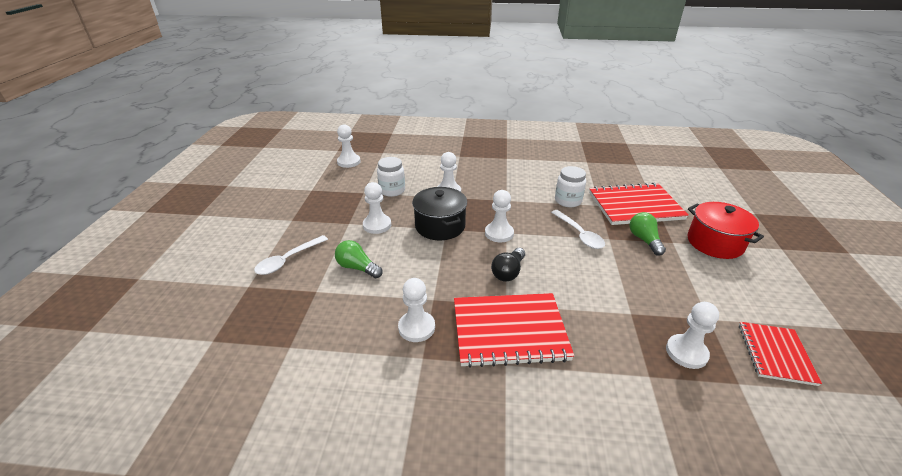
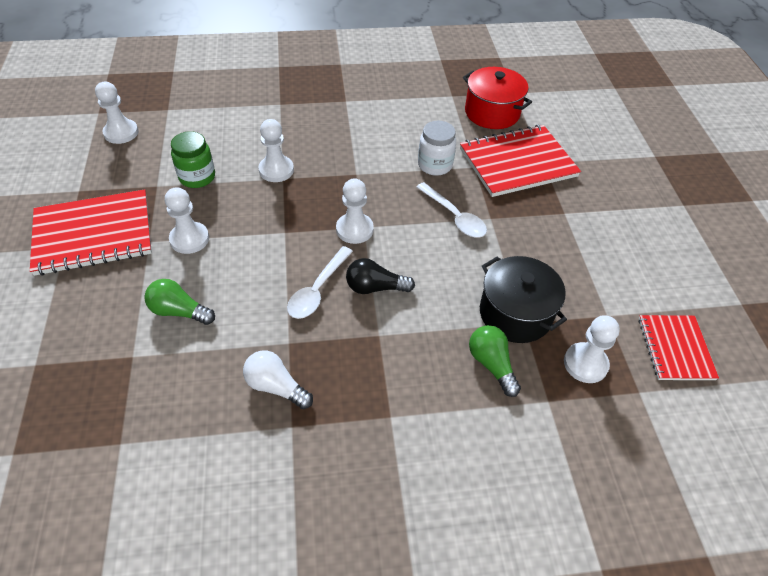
camera: 15 degrees left, 15 degrees up
white spoon [254,235,328,275] -> white spoon moved to [287,246,353,319]
white jar [377,157,405,197] -> green jar [171,131,215,188]
white pawn [398,278,435,342] -> white light bulb [243,351,313,409]
black pot [412,187,467,240] -> black pot moved to [480,256,567,343]
red notebook [454,293,574,368] -> red notebook moved to [30,189,152,276]
black light bulb [491,248,525,282] -> black light bulb turned 75 degrees clockwise [346,258,415,294]
green light bulb [630,212,666,255] -> green light bulb moved to [469,325,521,397]
red pot [687,202,764,259] -> red pot moved to [463,67,532,129]

